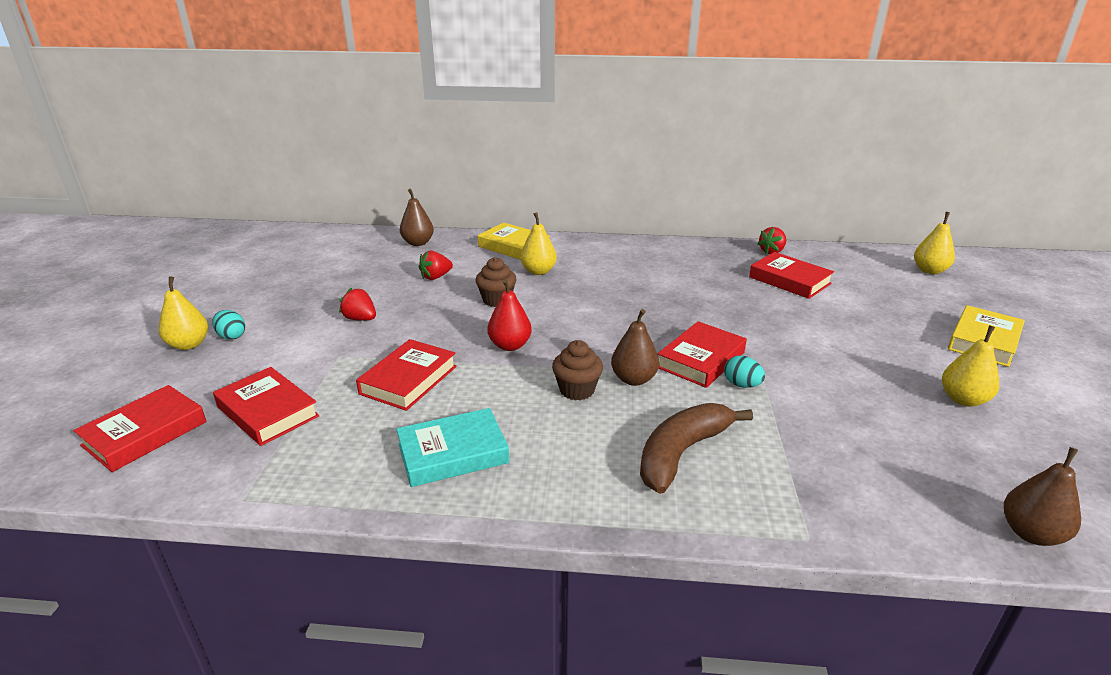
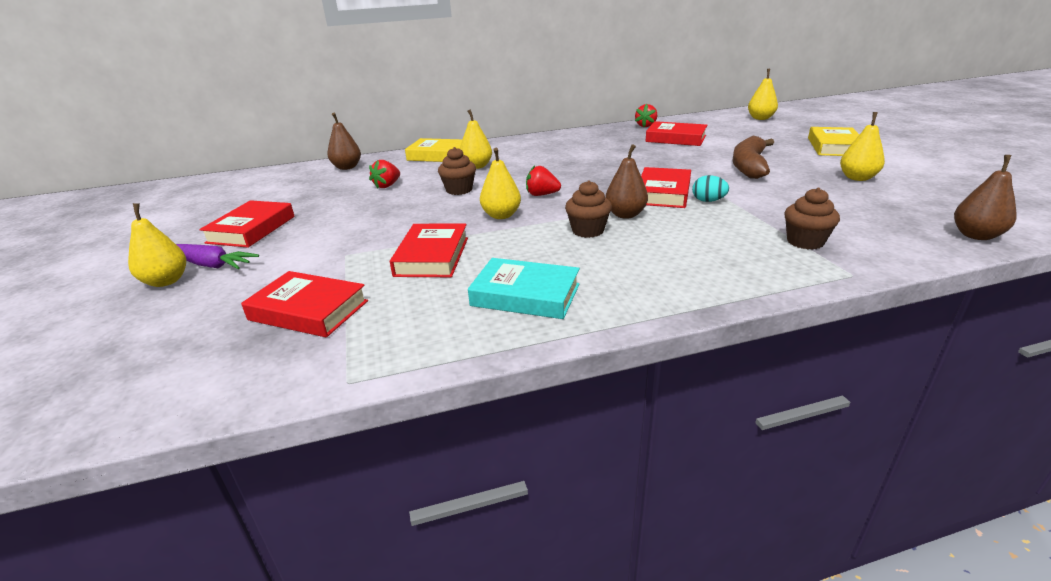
camera: 20 degrees left, 0 degrees up
red book [73,385,207,472] -> red book moved to [199,200,295,248]
turquoise egg [212,310,245,340] -> purple carrot [176,244,259,269]
red strawberry [339,288,376,321] -> red strawberry moved to [526,165,561,196]
turquoise book [396,408,509,487] -> turquoise book turned 60 degrees clockwise [468,258,580,319]
red pear [487,279,532,351] -> yellow pear [480,148,521,219]
brown banana [640,403,753,494] -> brown banana moved to [733,136,774,179]
none -> brown cupcake [785,188,840,250]

